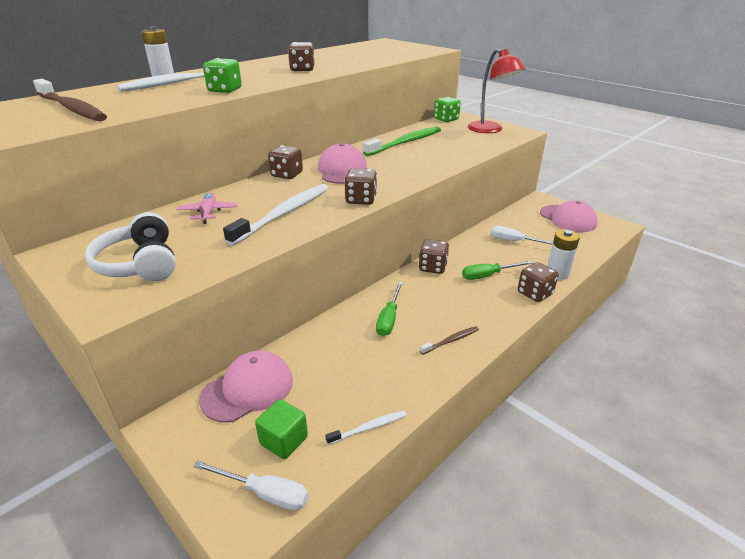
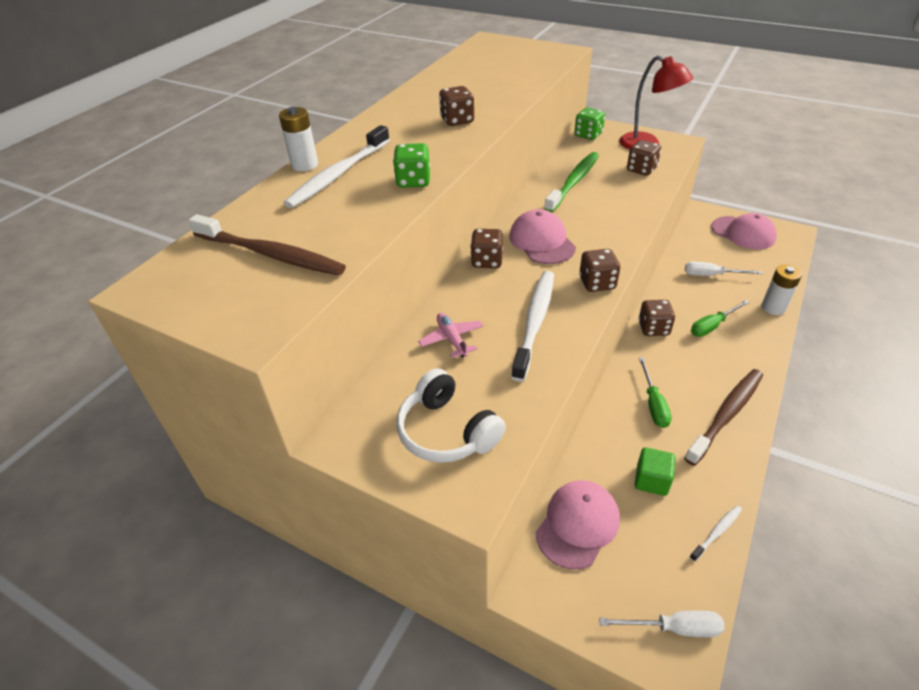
camera: 15 degrees left, 10 degrees up
green cube [255,399,308,459] -> green cube moved to [635,447,675,496]
brown toothbrush [420,326,479,355] -> brown toothbrush [684,369,763,466], size x2.10
brown dice [518,262,558,302] -> brown dice moved to [627,140,661,176]

